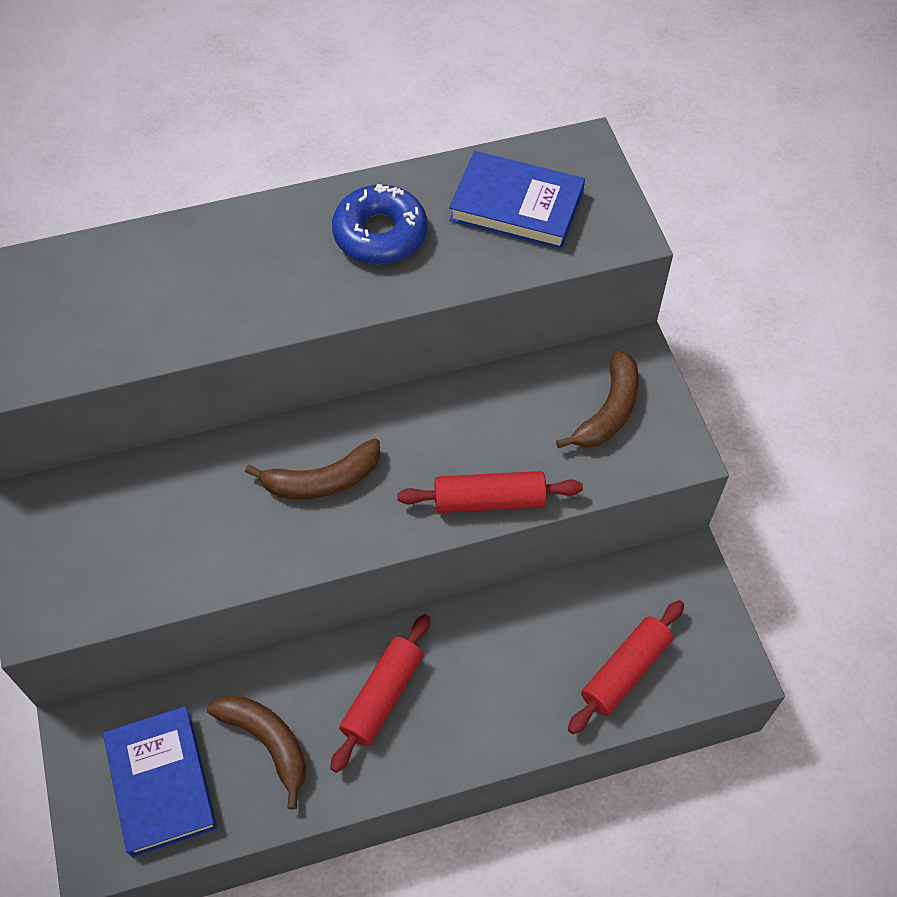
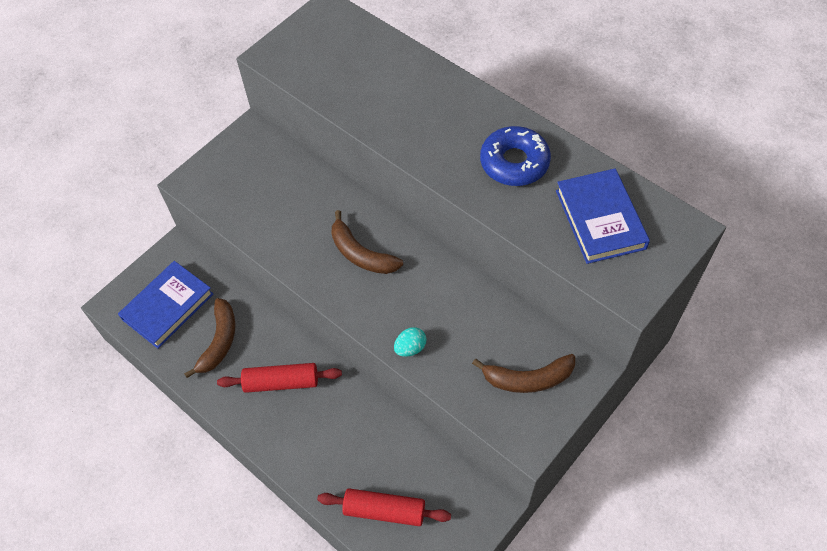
camera: 60 degrees right, 0 degrees up
red rolling pin [397,471,583,513] -> turquoise egg [394,327,427,357]

